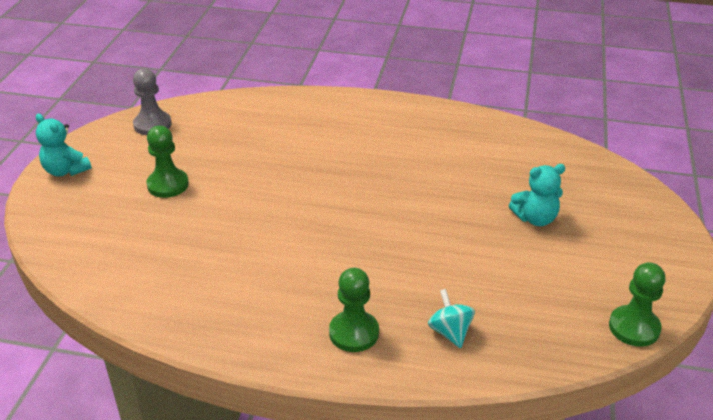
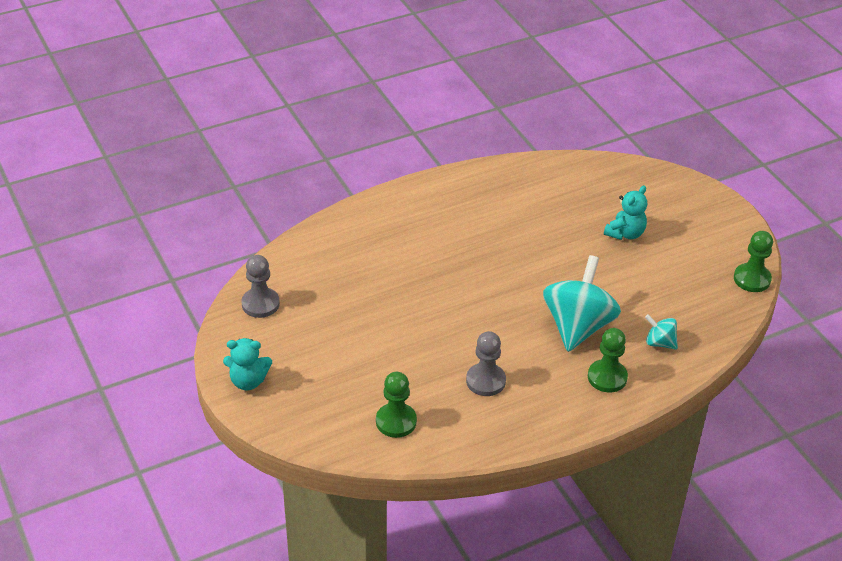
camera: 40 degrees left, 5 degrees up
green pawn [146,126,189,198] -> green pawn moved to [376,372,417,438]
none -> grey pawn [466,331,506,396]
none -> turquoise spinning top [543,255,621,352]

